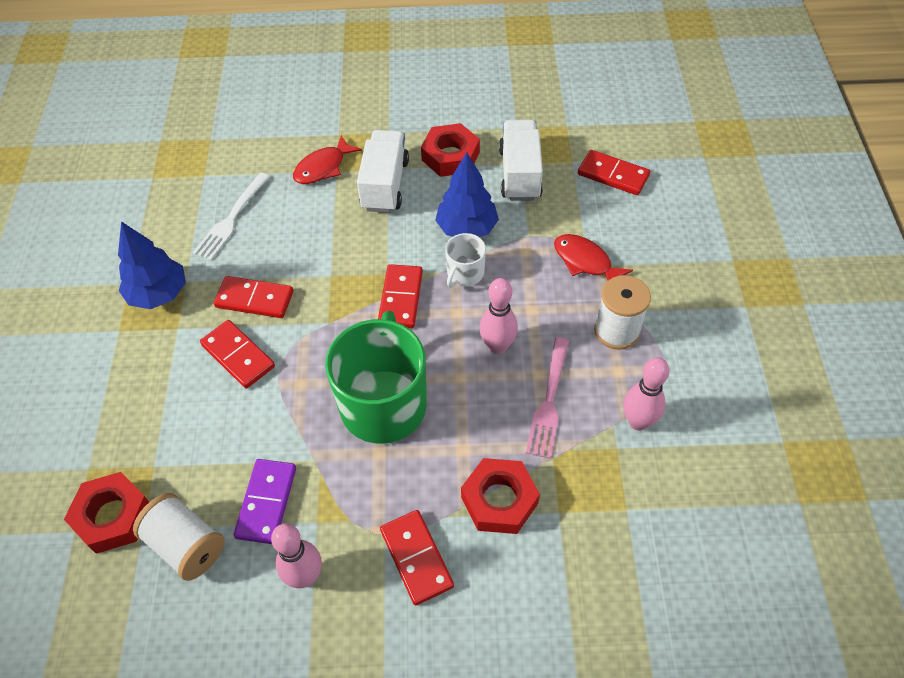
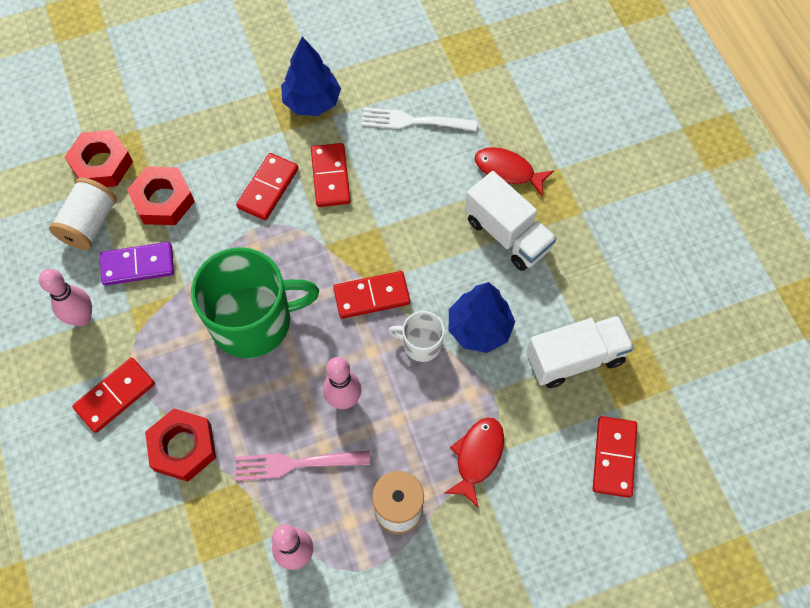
camera: 70 degrees right, 10 degrees up
white truck [357,130,409,213] -> white truck turned 60 degrees clockwise [465,171,557,271]
red nut [421,123,480,177] -> red nut moved to [127,166,195,225]

